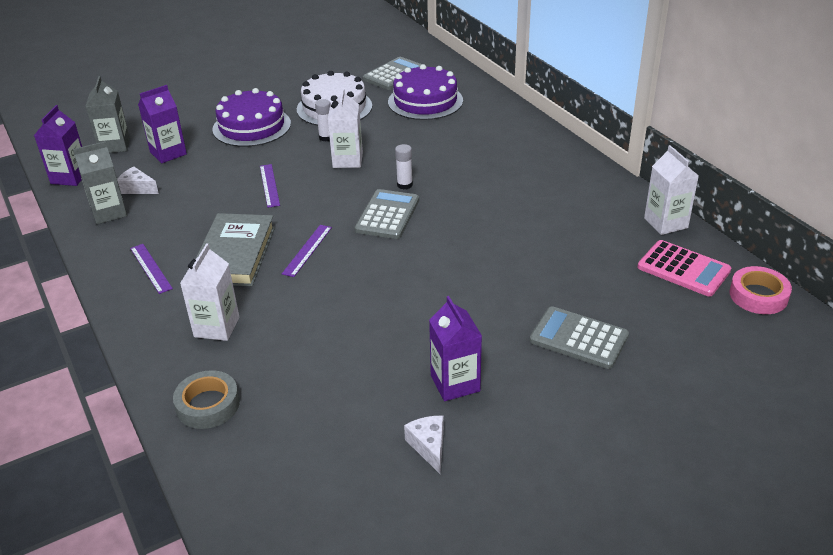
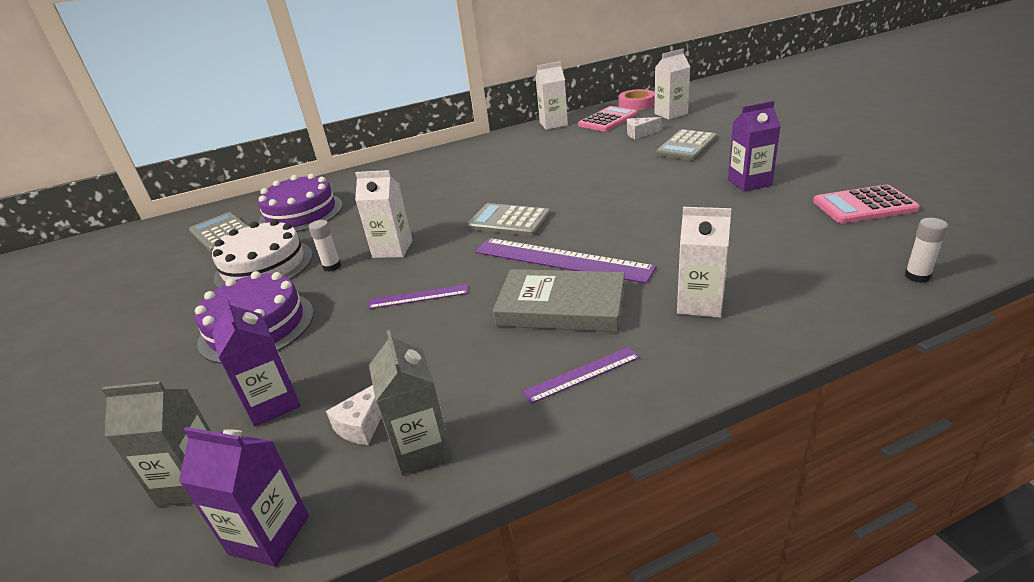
camera: 80 degrees left, 5 degrees down
grey tape [173,370,240,429] -> none
purple ruler [282,225,332,277] -> purple ruler [475,238,657,284], size x1.95
white glue stick [395,144,413,190] -> white glue stick moved to [905,218,948,283]
white cheese [404,416,444,474] -> white cheese moved to [627,117,662,140]
none -> white carton [654,49,690,120]
none -> pink calculator [813,185,920,223]

